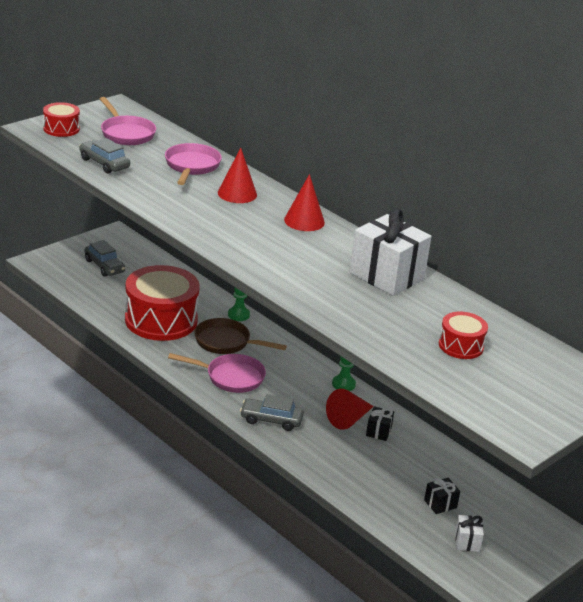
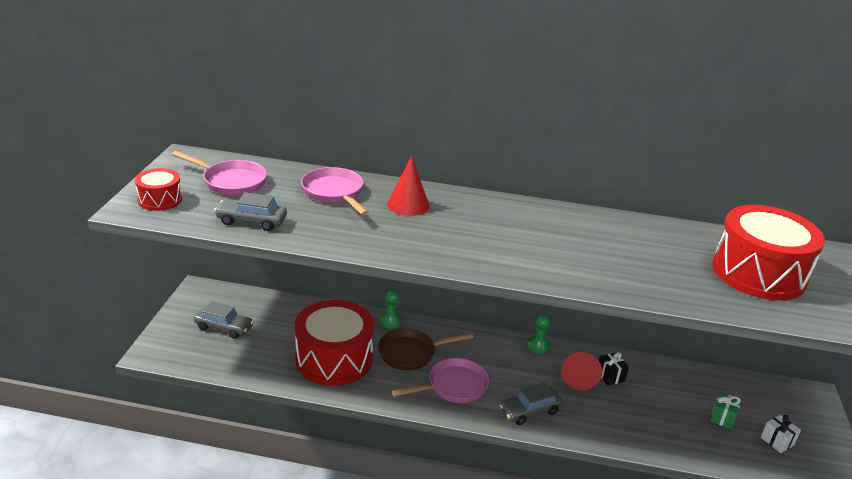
camera: 35 degrees left, 0 degrees up
red cone [284,174,325,231] -> none
white gift [350,208,432,296] -> none
black gift [424,478,460,514] -> green gift [710,392,741,429]
red drum [439,312,488,359] -> red drum [712,205,825,301], size x2.03

